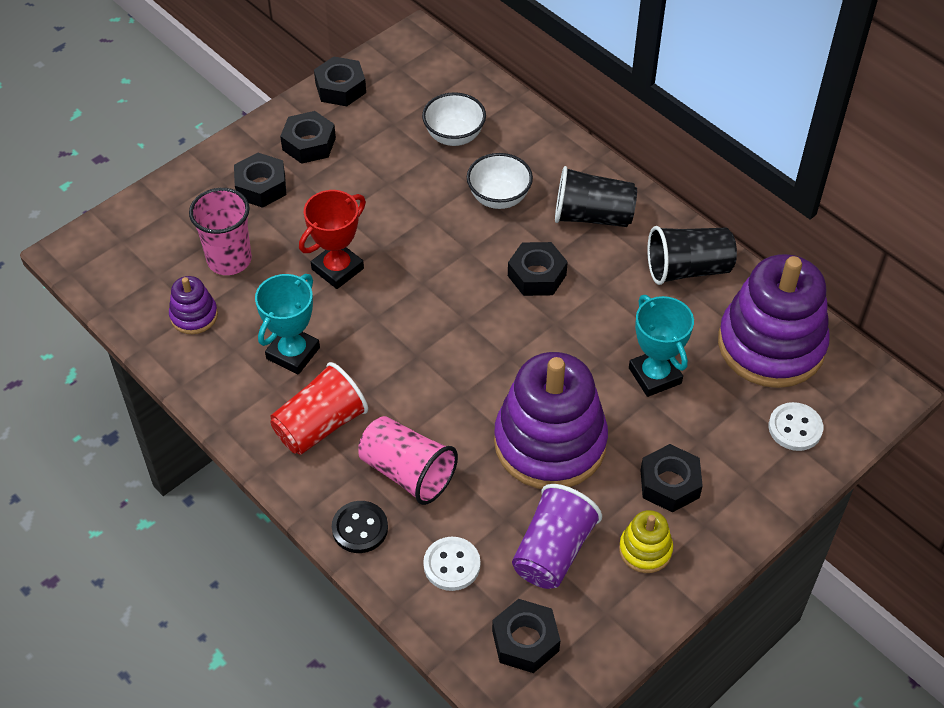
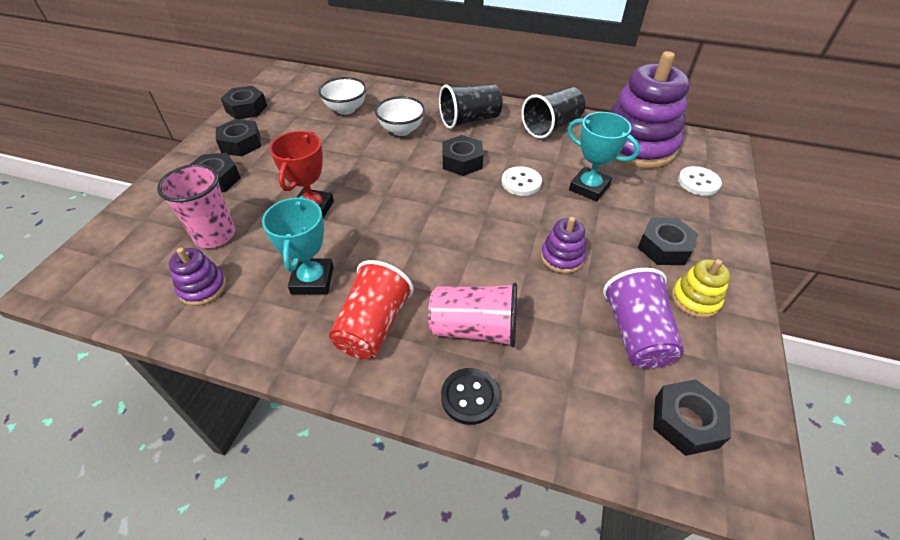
camera: 30 degrees left, 5 degrees down
white button [423,537,480,591] -> white button moved to [501,166,542,196]
purple stacking toy [494,352,608,489] -> purple stacking toy [541,217,586,273], size x0.45

